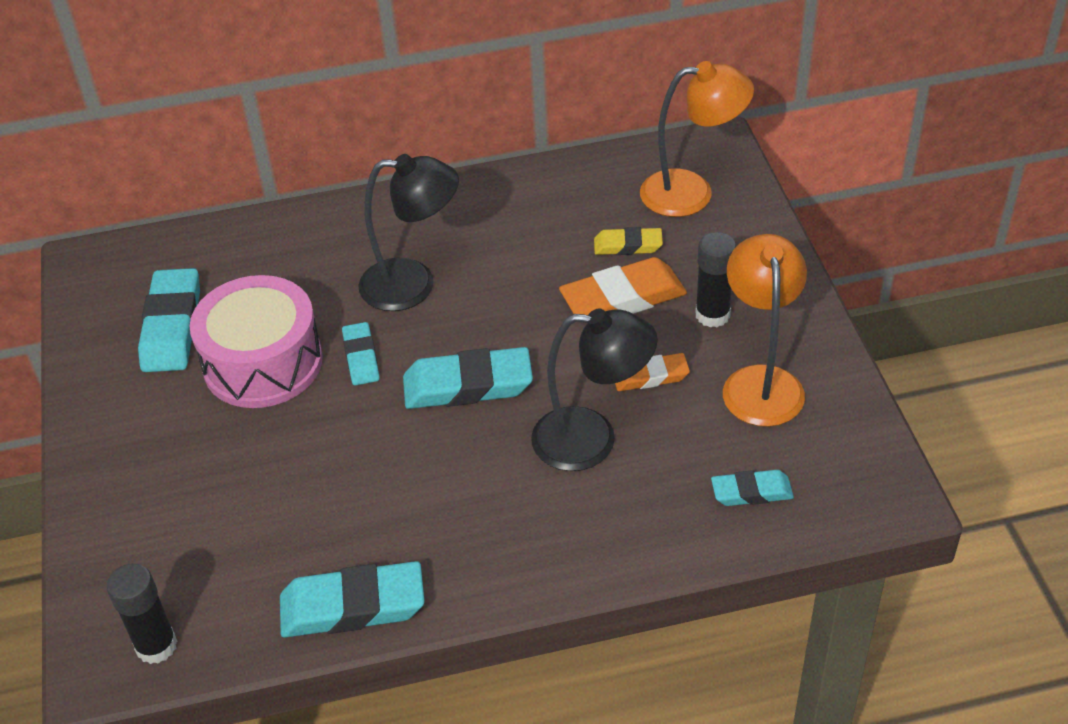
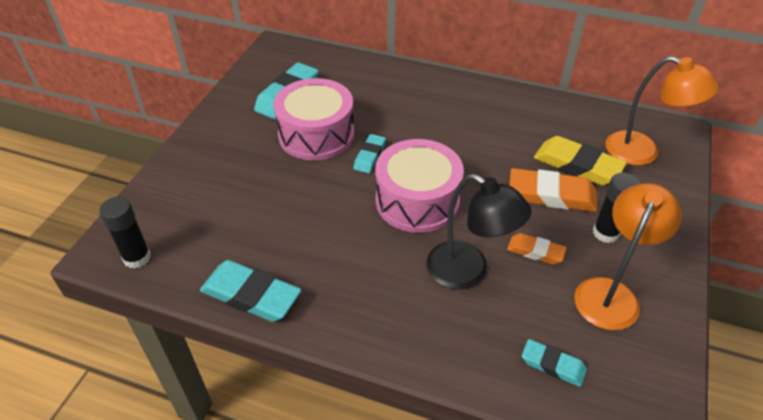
camera: 30 degrees right, 0 degrees up
black lamp [358,154,459,311] -> none
turquoise eraser [403,347,533,409] -> pink drum [375,139,464,233]
yellow eraser [594,227,663,255] -> yellow eraser [534,136,627,185], size x1.74

